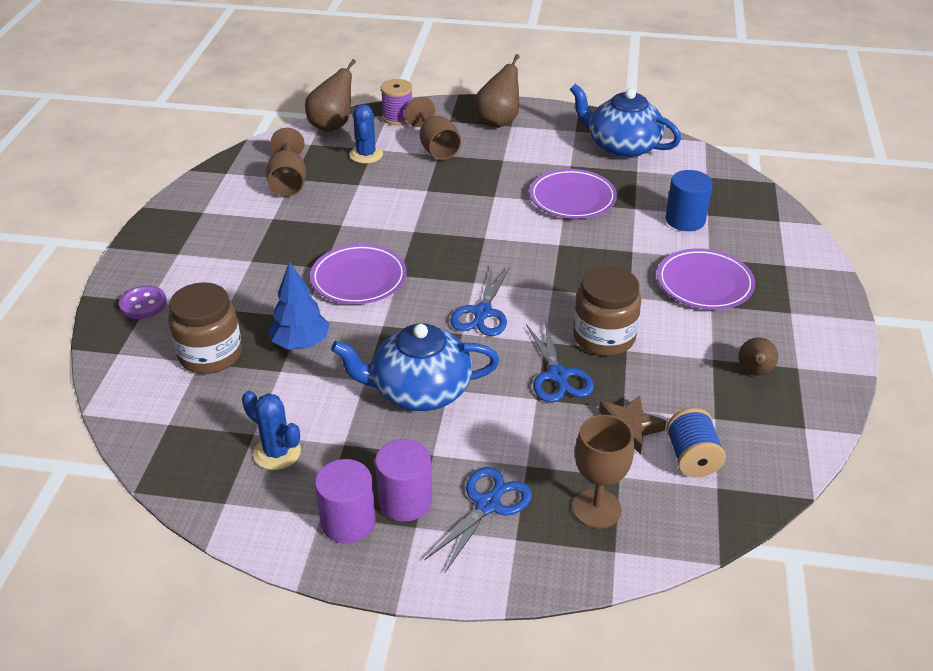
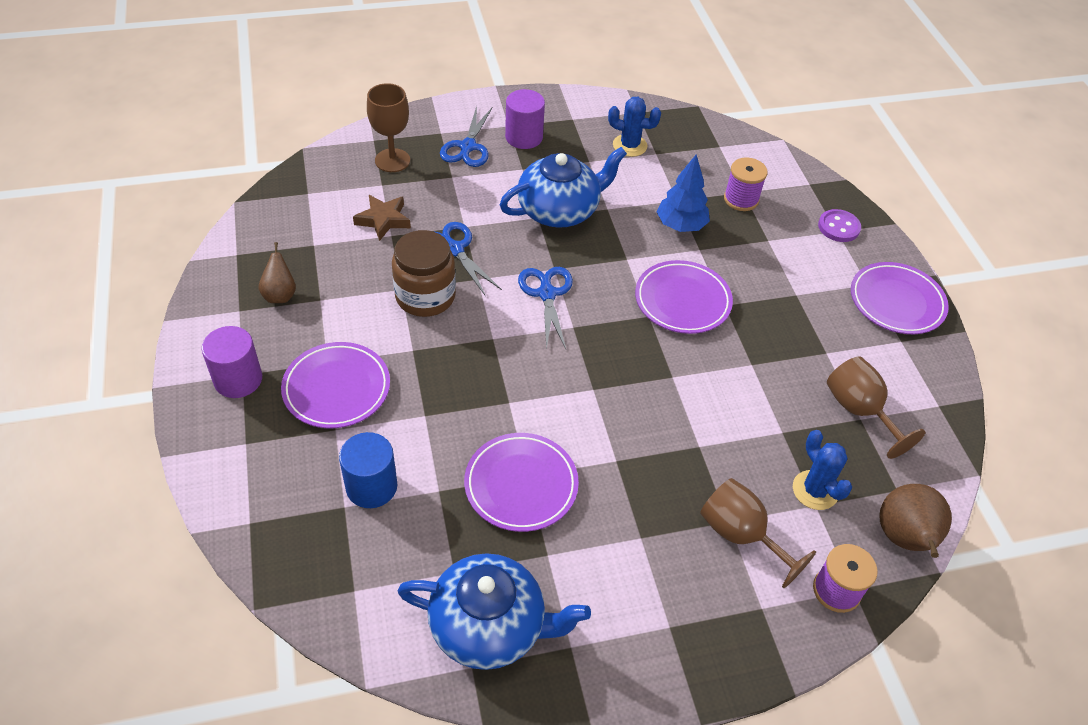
camera: 155 degrees right, 10 degrees up
brown jar [168,282,242,374] -> purple spool [724,157,768,211]
purple cylinder [315,459,376,543] -> purple cylinder moved to [202,326,262,398]
brown pear [474,54,520,128] -> none
blue spool [666,408,726,477] -> none
none -> purple plate [851,262,949,334]

